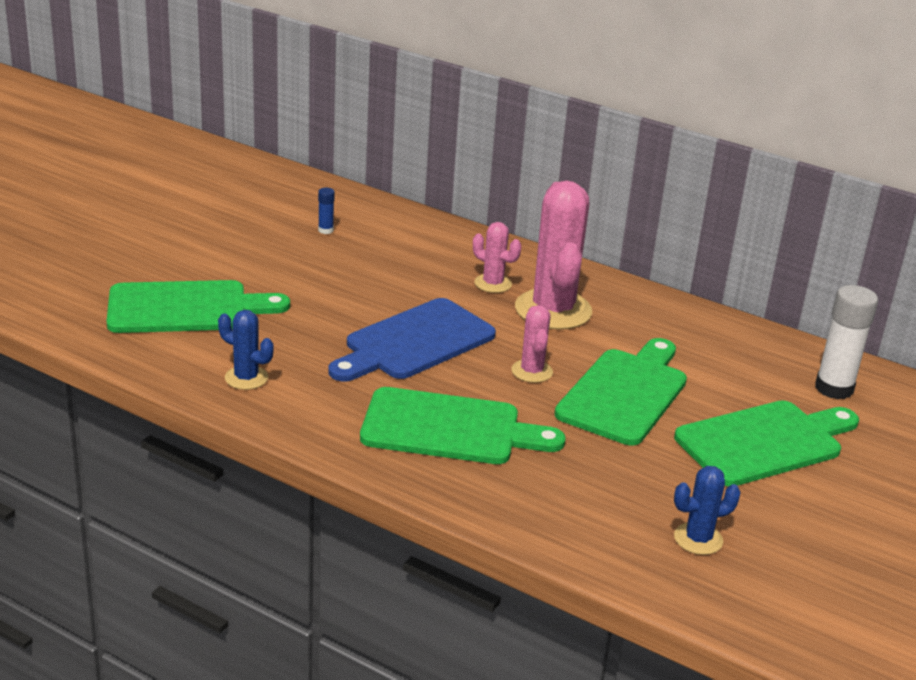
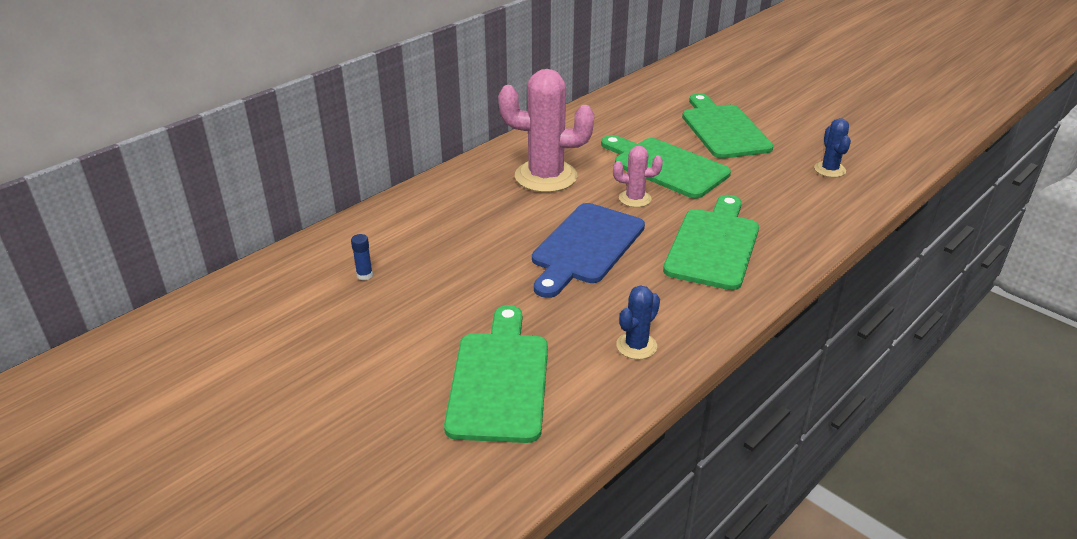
camera: 75 degrees left, 5 degrees up
blue cutting board [328,298,496,382] -> blue cutting board turned 60 degrees clockwise [532,203,645,298]
pink cactus [473,222,521,293] -> none
white glue stick [815,285,878,399] -> none

